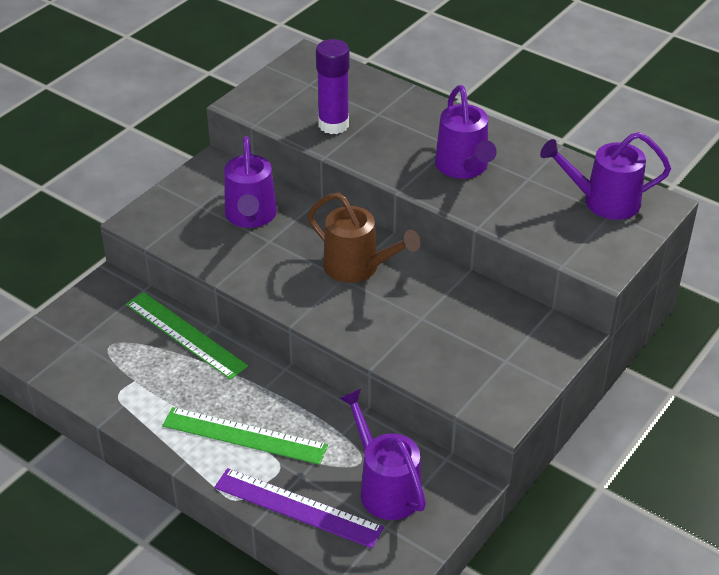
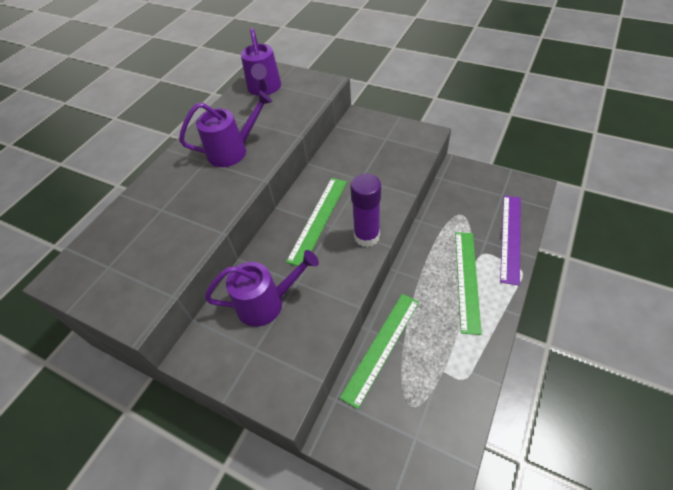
camera: 95 degrees left, 10 degrees up
brown watering can [308,192,421,283] -> green ruler [286,178,347,266]
purple glue stick [316,39,349,134] -> purple glue stick moved to [350,174,381,247]
purple watering can [339,389,426,520] -> none

